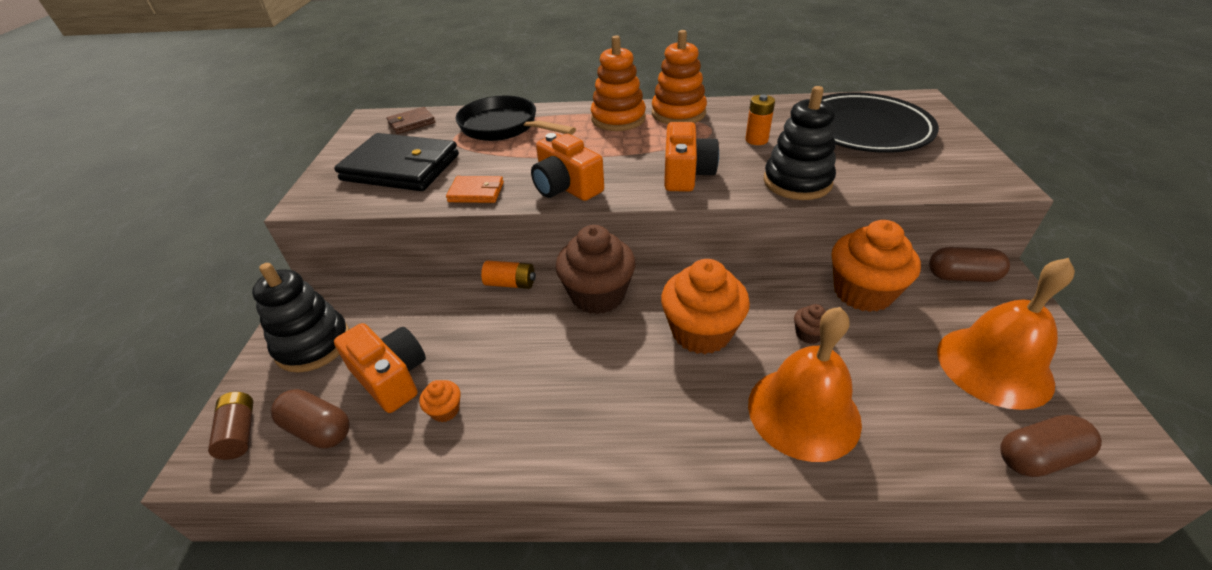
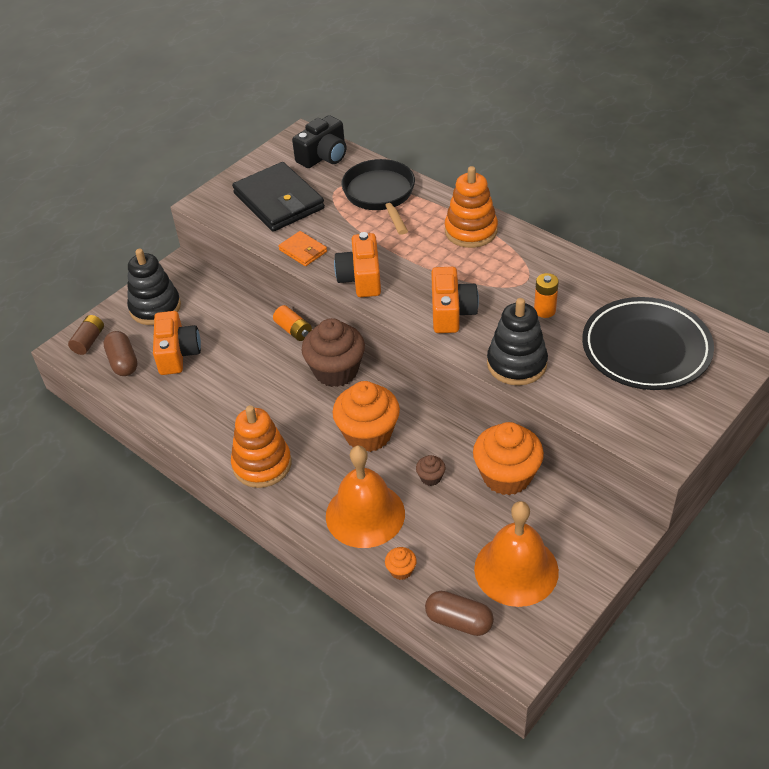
camera: 40 degrees right, 5 degrees up
brown wallet [387,107,435,134] -> black camera [292,115,346,168]
orange cupcake [419,380,461,422] -> orange cupcake moved to [385,547,417,580]
orange stacking toy [652,30,707,124] -> orange stacking toy moved to [231,405,292,488]
orange camera [664,122,719,192] -> orange camera turned 45 degrees counterclockwise [431,267,479,333]
brown capsule [929,247,1010,282] -> none

